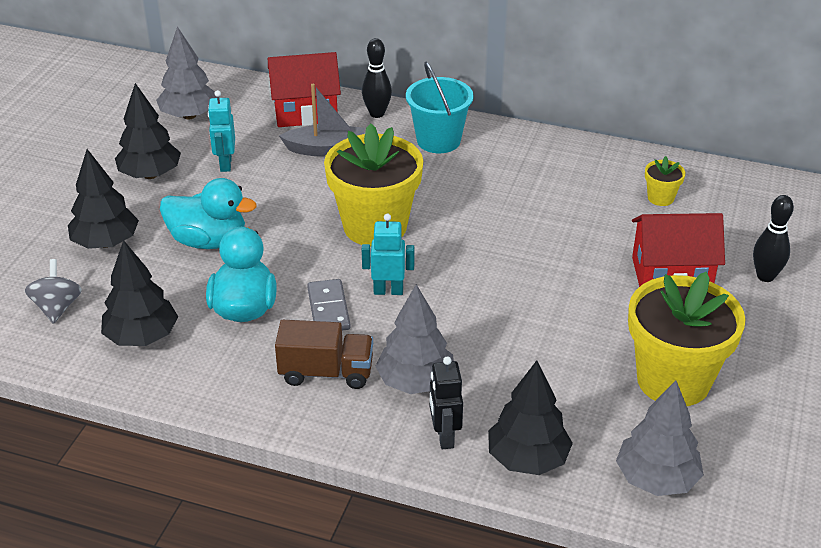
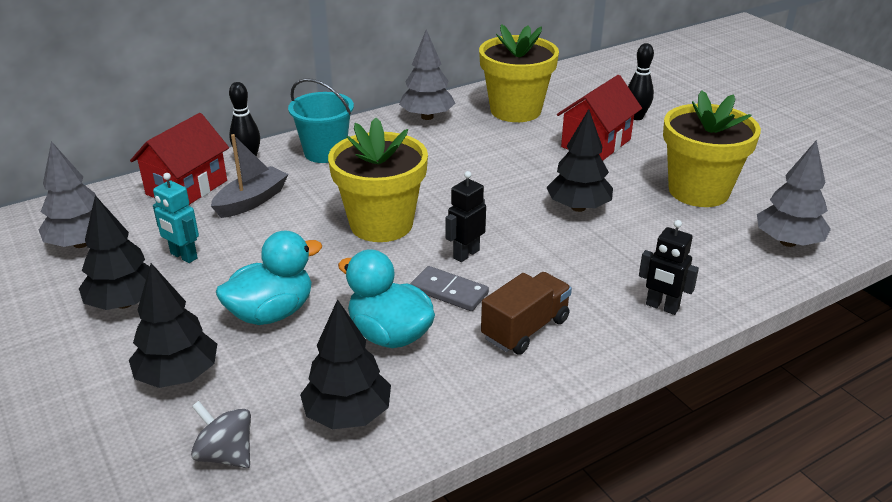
camera: 50 degrees left, 5 degrees down
turquoise robot [362,214,414,295] -> black robot [445,171,486,262]
grey tree [375,284,454,394] -> grey tree moved to [399,29,456,120]
black tree [488,361,573,475] -> black tree moved to [546,109,613,212]
yellow flower pot [645,156,685,206] -> yellow flower pot [479,24,559,122], size x2.35

